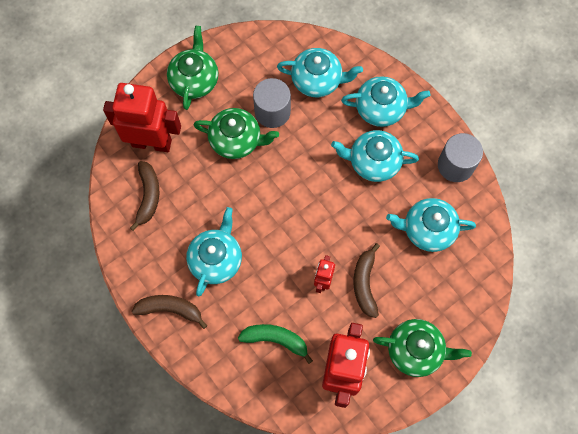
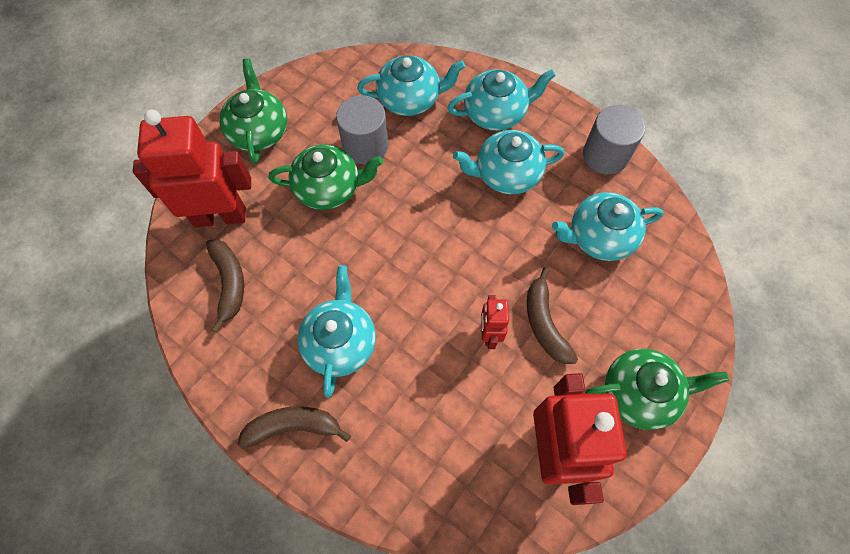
camera: 15 degrees left, 5 degrees down
green banana [238,324,313,364] -> none

